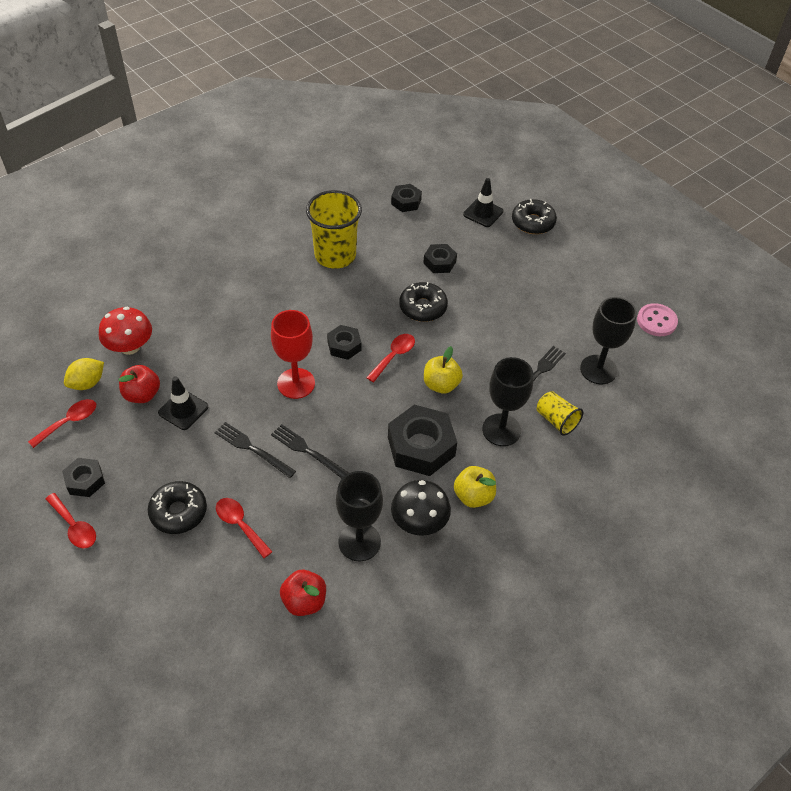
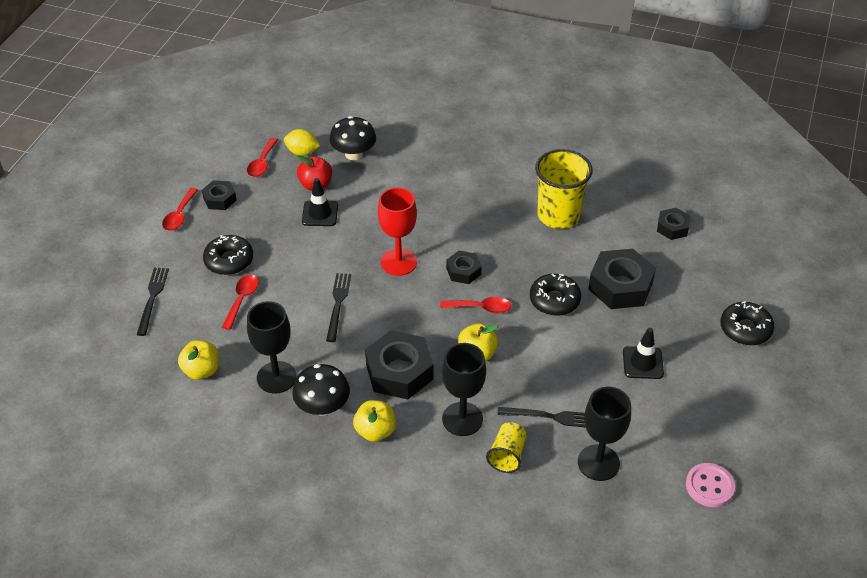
camera: 60 degrees right, 5 degrees down
red spoon [28,399,96,448] -> red spoon turned 90 degrees clockwise [247,138,278,177]
red mushroom [99,307,152,355] -> black mushroom [329,116,376,160]
black fork [215,422,296,478] -> black fork moved to [137,268,169,336]
red apple [280,570,326,616] -> yellow apple [178,340,219,380]
black nut [423,244,457,273] -> black nut [588,249,656,309], size x1.82
black traffic cone [463,178,503,227] -> black traffic cone moved to [623,328,664,379]

